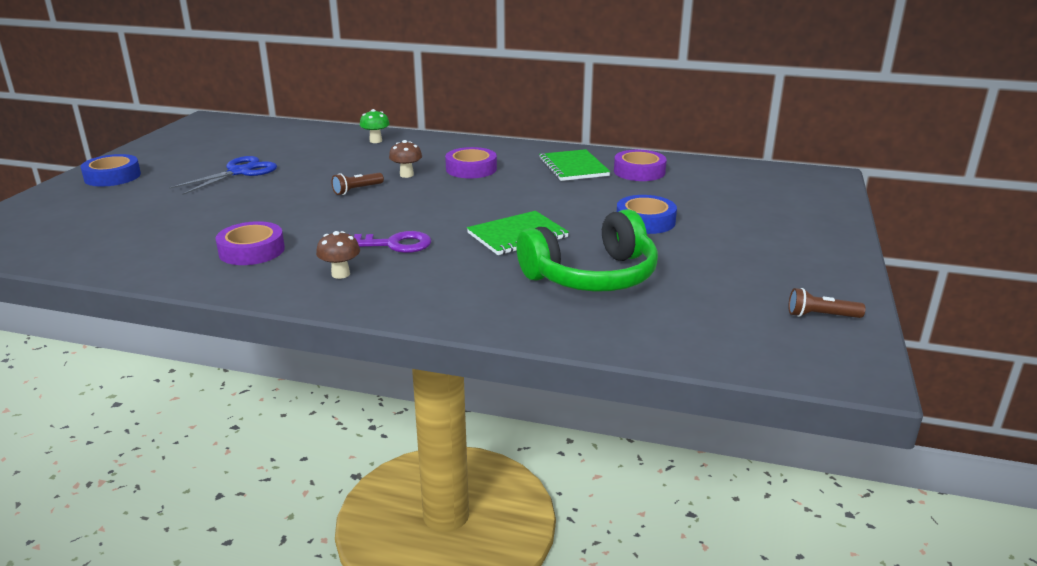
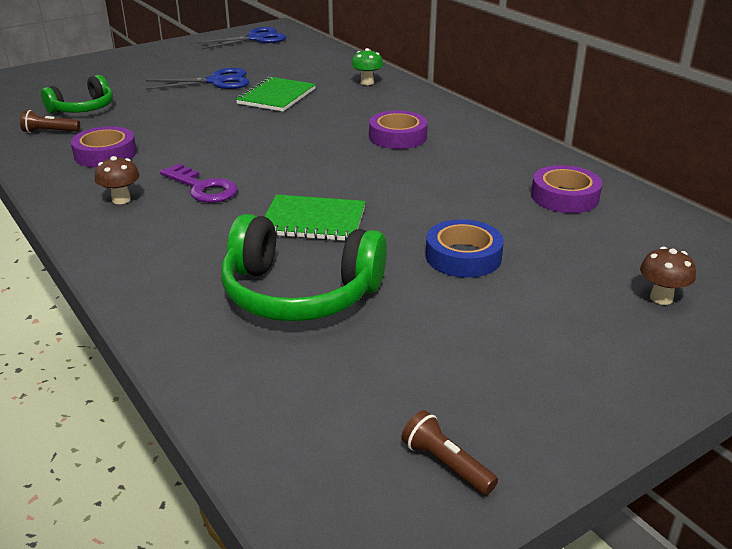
camera: 40 degrees right, 5 degrees up
blue tape [81,154,141,187] -> none
brown flashlight [332,173,384,195] -> brown flashlight moved to [20,110,80,133]
brown mushroom [389,140,422,178] -> brown mushroom moved to [640,247,696,305]
green notebook [539,149,610,181] -> green notebook moved to [236,77,316,111]
none -> green headphones [41,75,113,113]
none -> blue scissors [196,27,286,49]

